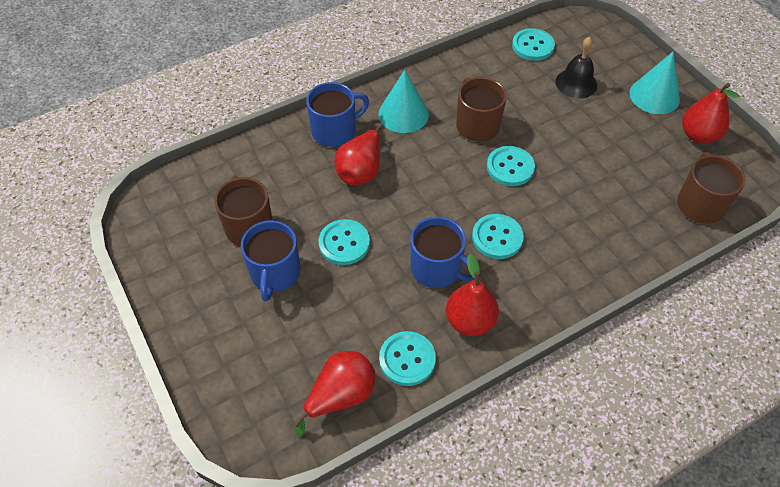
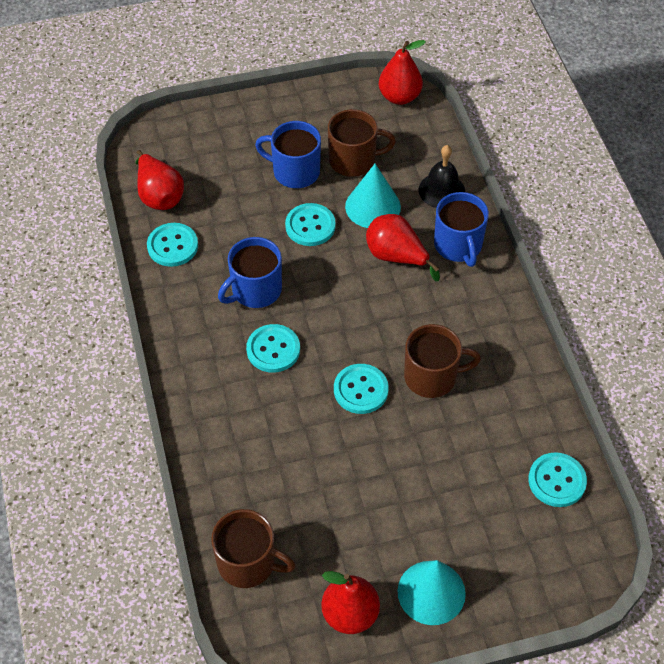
camera: 105 degrees right, 0 degrees up
turquoise cone [378,70,429,133] -> turquoise cone moved to [345,164,401,228]
red pear [446,254,499,336] -> red pear moved to [379,40,426,105]
black bell [555,37,597,98] -> black bell moved to [419,145,465,208]

